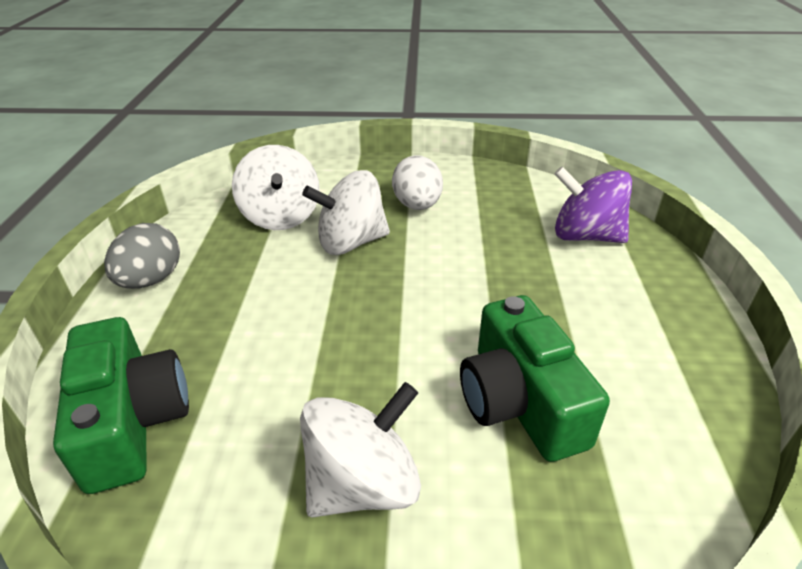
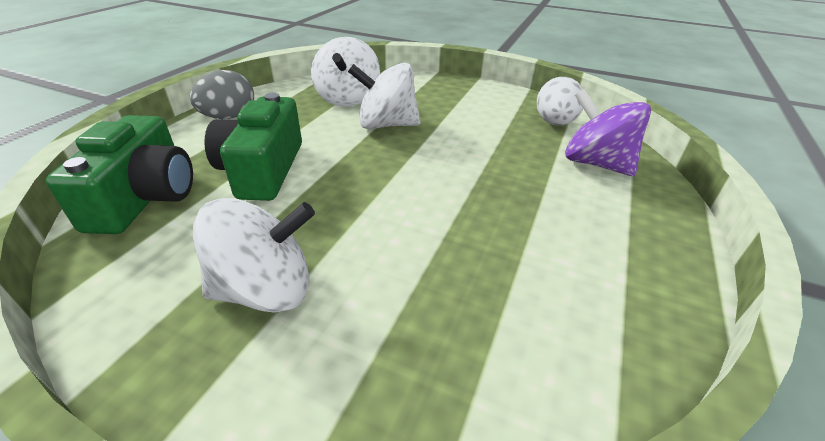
camera: 20 degrees right, 0 degrees up
white egg [392,155,443,210] -> white egg moved to [537,77,583,125]
green camera [460,295,610,462] -> green camera moved to [205,93,302,201]

